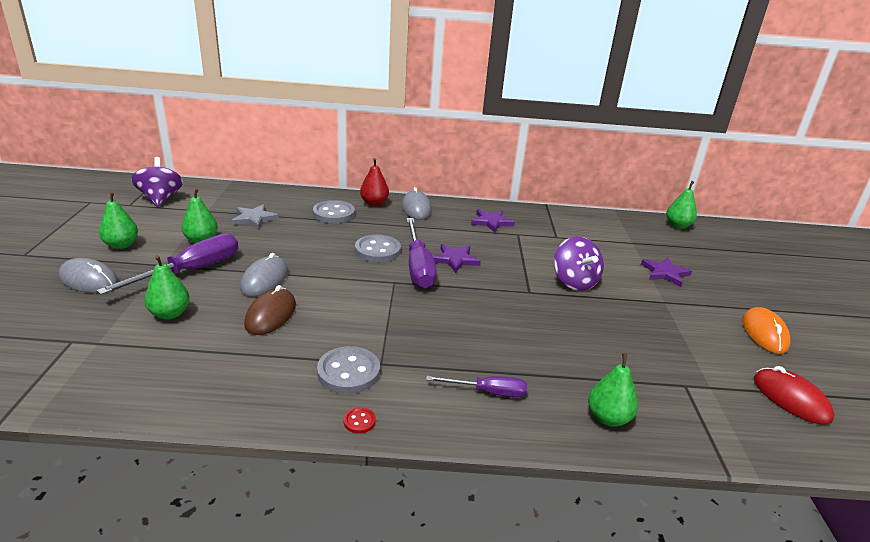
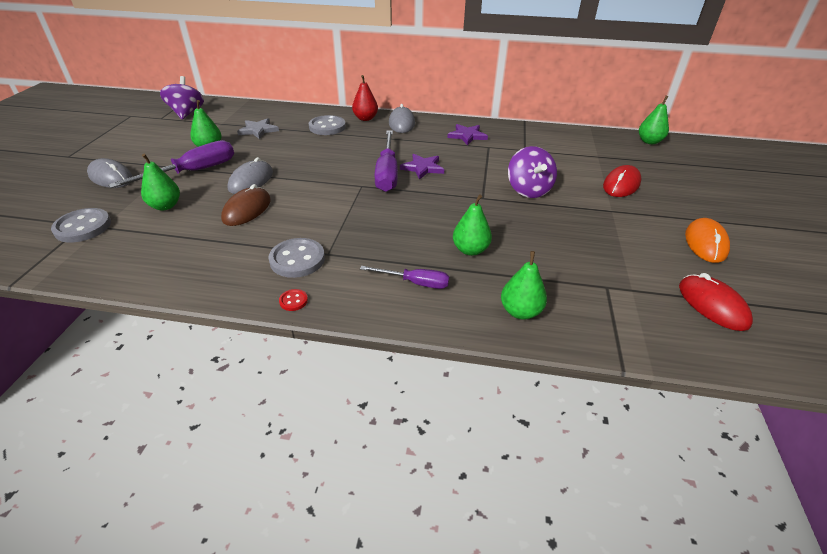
camera: 10 degrees right, 10 degrees up
green pear [99,192,138,249] -> green pear moved to [453,194,492,256]
grey button [355,235,401,262] -> grey button moved to [51,208,111,242]
purple star [641,257,692,287] -> red mouse [603,165,641,197]

